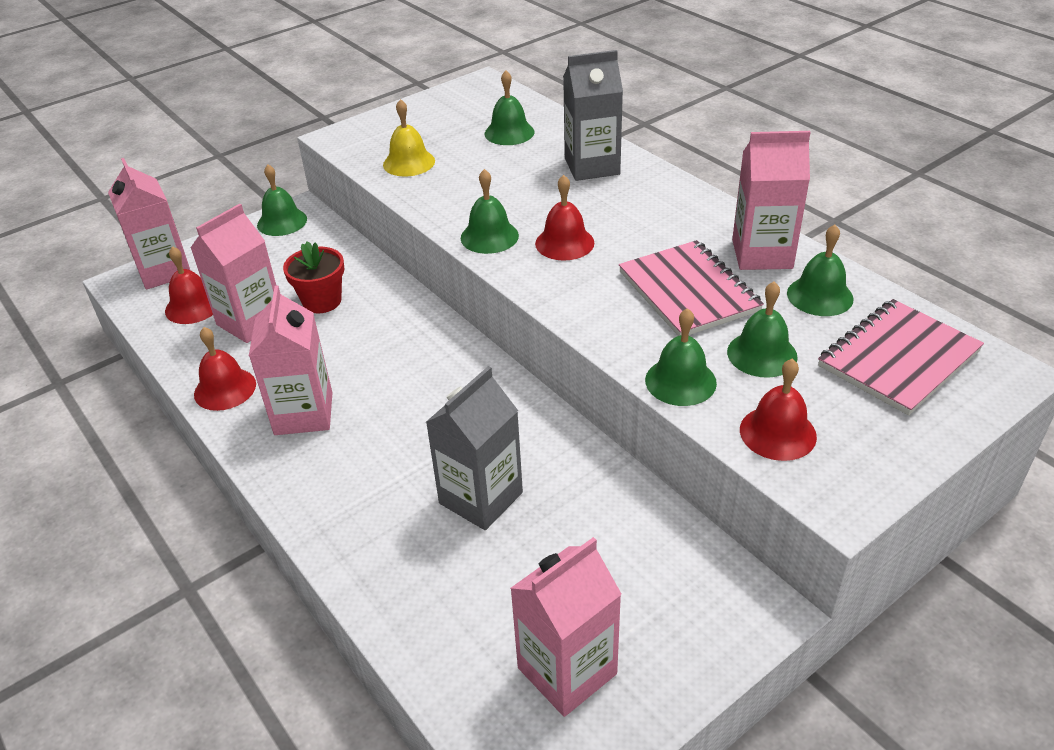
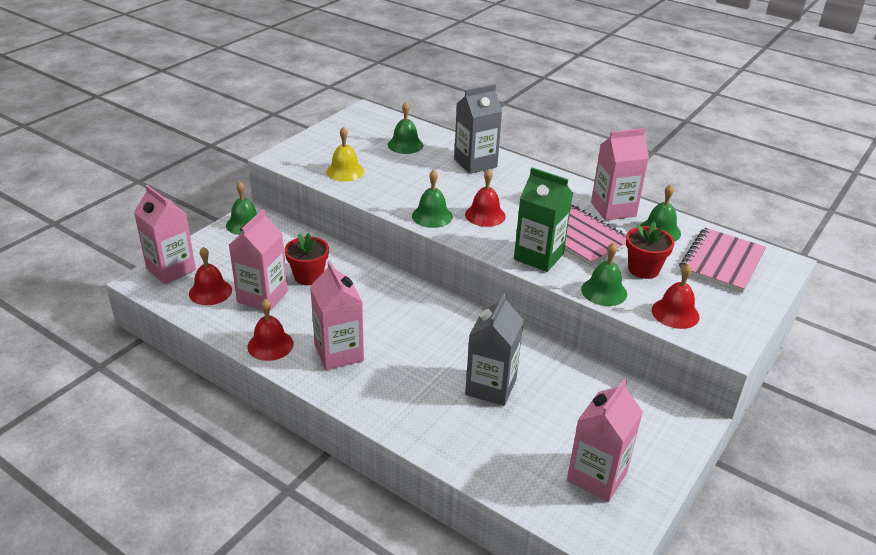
camera: 20 degrees left, 5 degrees down
green bell [727,282,798,378] -> red flower pot [626,222,675,279]
none -> green carton [514,167,573,272]

